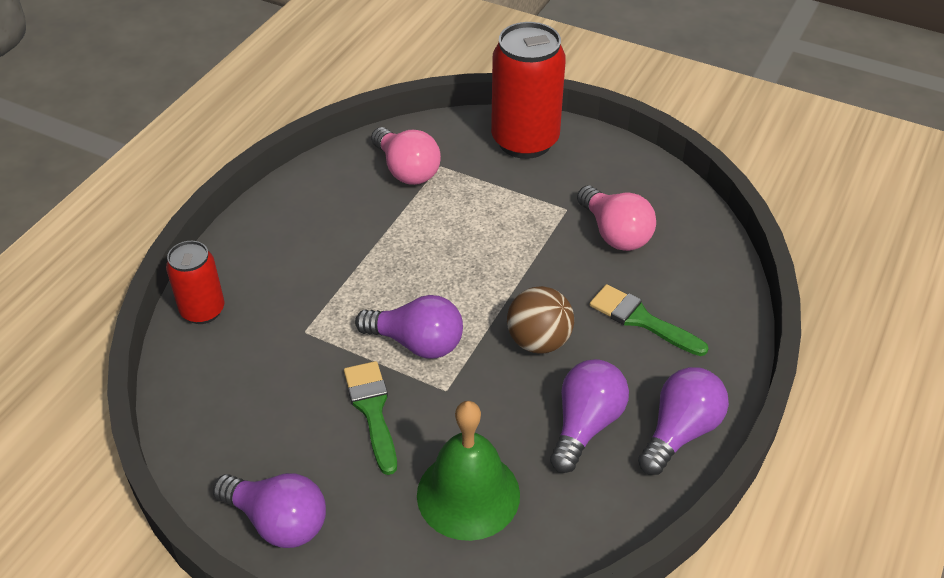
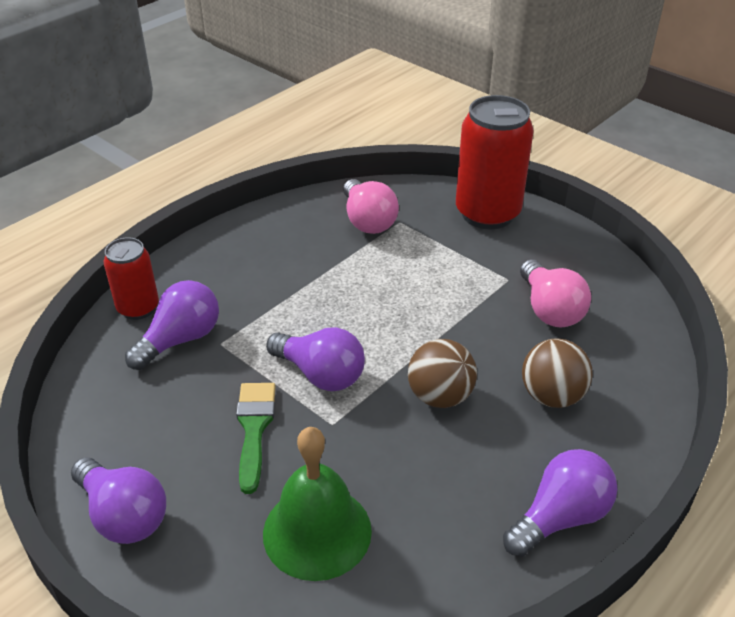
camera: 15 degrees right, 5 degrees down
purple light bulb [550,359,629,473] -> purple light bulb moved to [125,280,219,370]
green brush [589,284,709,356] -> brown ball [522,338,593,408]

